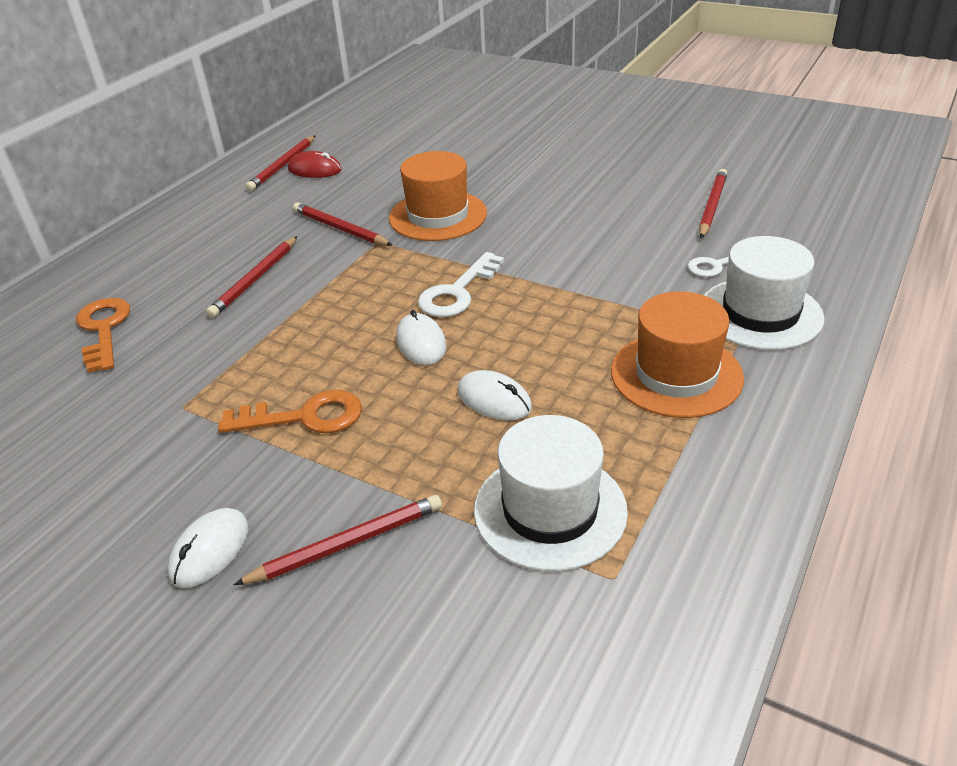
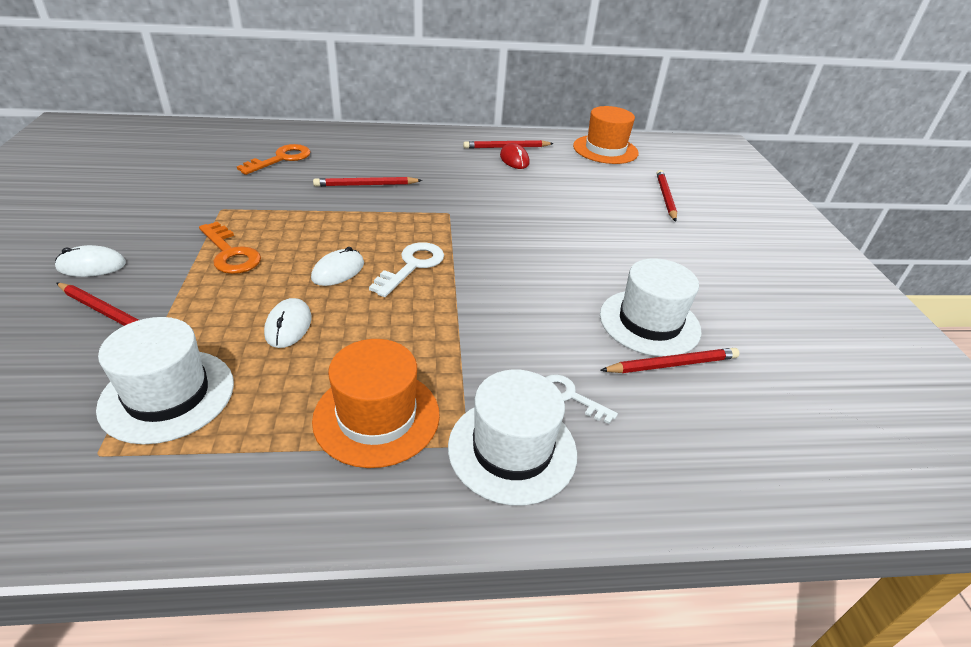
camera: 50 degrees right, 0 degrees up
red pencil [293,202,393,246] -> red pencil moved to [657,170,677,222]
orange hat [389,151,487,241] -> orange hat moved to [573,106,639,164]
white key [418,252,504,317] -> white key turned 120 degrees clockwise [369,242,444,297]
none -> white hat [600,258,702,357]

